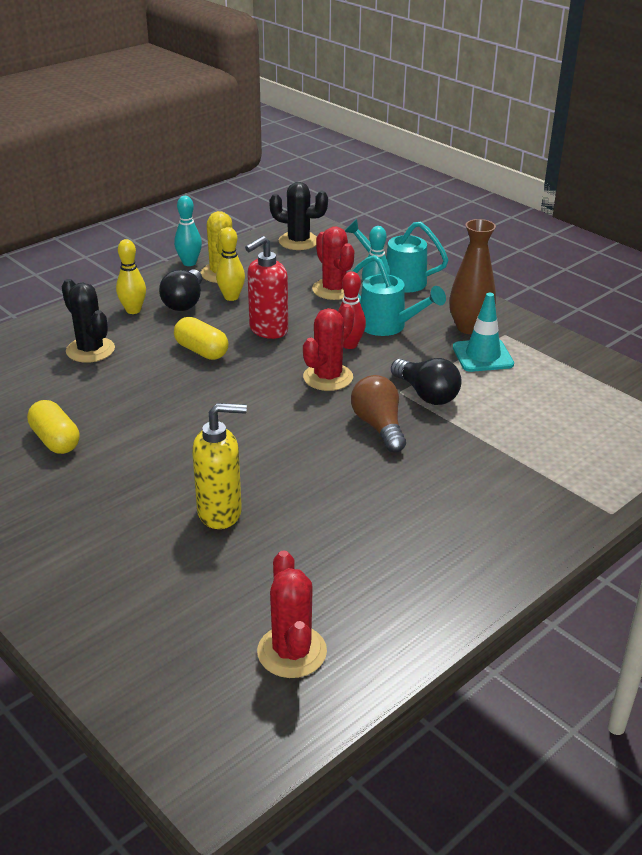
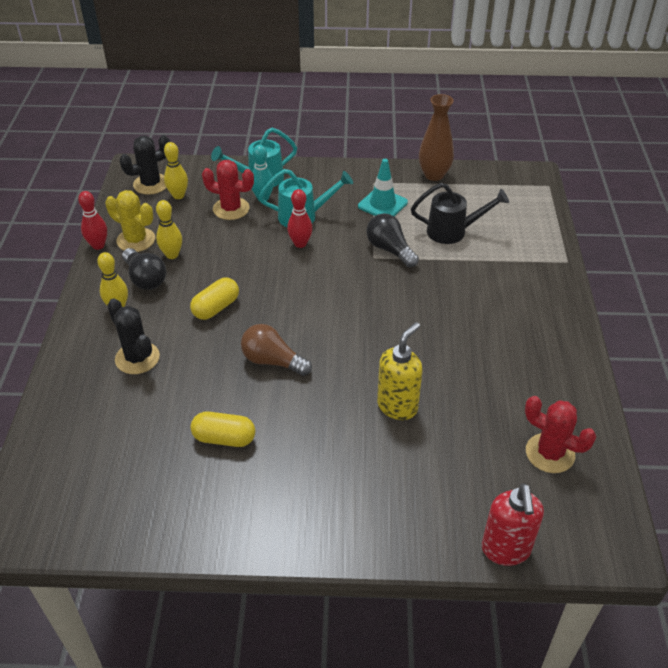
camera: 45 degrees left, 10 degrees up
black cactus [61,279,115,363] -> black cactus turned 45 degrees clockwise [107,298,160,374]
turquoise bowling pin [174,196,202,266] -> red bowling pin [78,191,107,250]
yellow capsule [174,317,228,360] -> yellow capsule turned 45 degrees counterclockwise [190,278,239,320]
red soap dispenser [245,236,288,339] -> red soap dispenser moved to [482,483,544,566]
red cactus [303,304,354,391] -> none
brown light bulb [351,375,406,453] -> brown light bulb moved to [241,324,312,376]
black light bulb [391,358,462,405] -> black light bulb turned 135 degrees counterclockwise [366,213,419,267]
brown vase [449,219,496,334] -> brown vase moved to [419,94,454,181]
none -> yellow bowling pin [164,142,188,199]
none -> black watering can [411,183,509,244]

